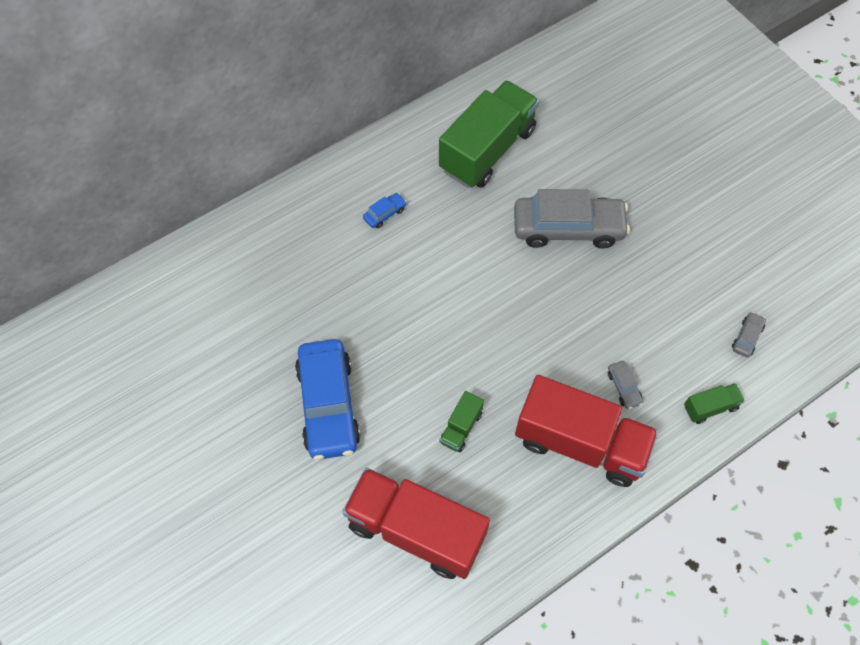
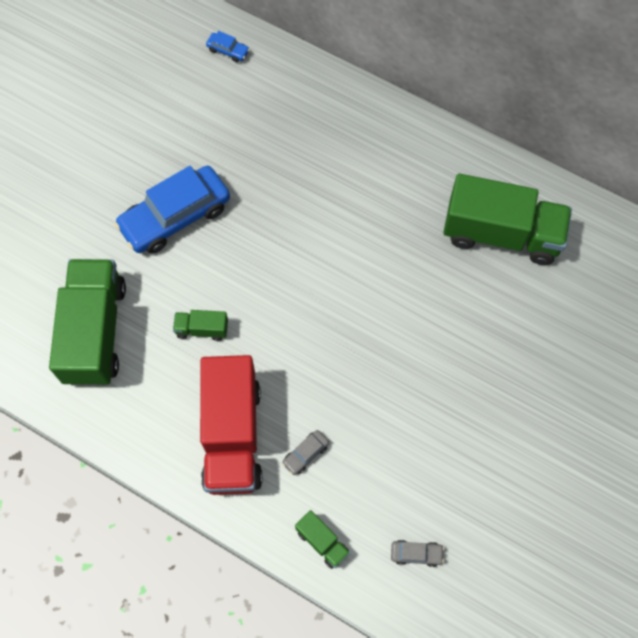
camera: 65 degrees right, 5 degrees up
red truck [342,468,490,579] -> green truck [49,259,126,386]
blue car [363,193,407,228] -> blue car moved to [206,31,250,62]
grey car [514,189,630,249] -> none

